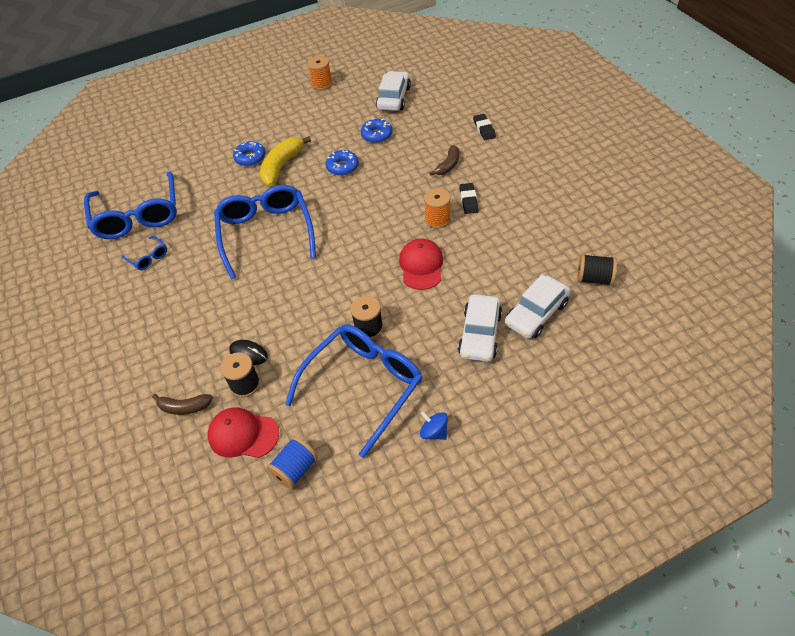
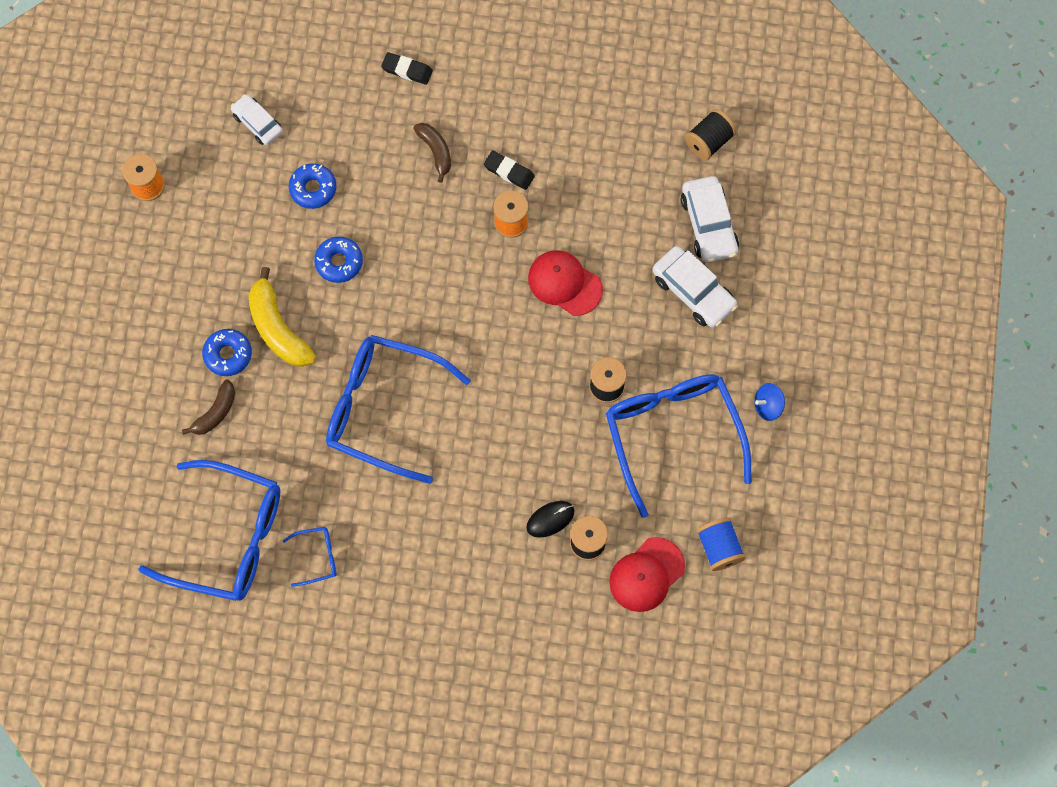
camera: 60 degrees left, 20 degrees up
brown banana [152,394,213,415] -> brown banana moved to [182,379,235,435]
white car [376,71,411,111] -> white car [231,94,283,145], size x0.65

